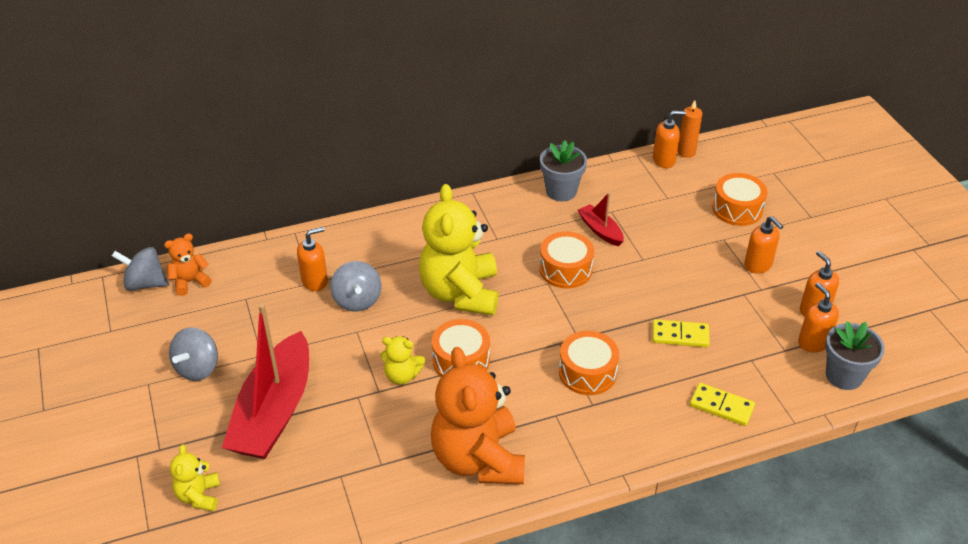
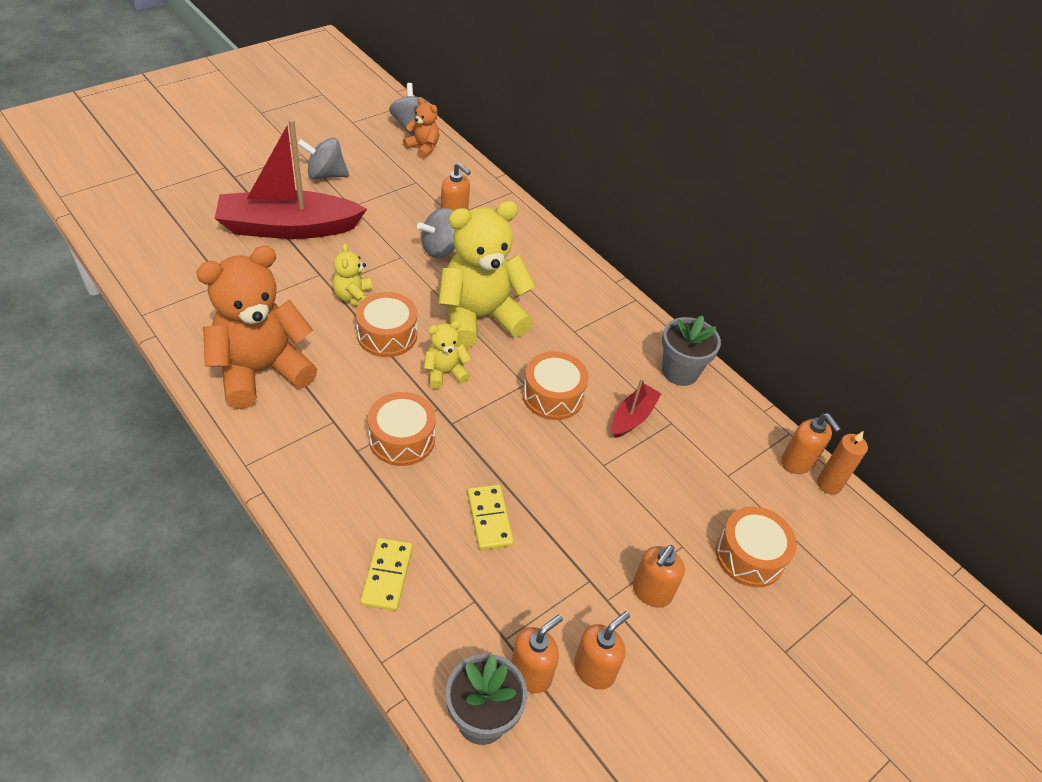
camera: 65 degrees right, 5 degrees up
yellow teddy bear [170,445,220,511] -> yellow teddy bear moved to [424,321,471,389]

